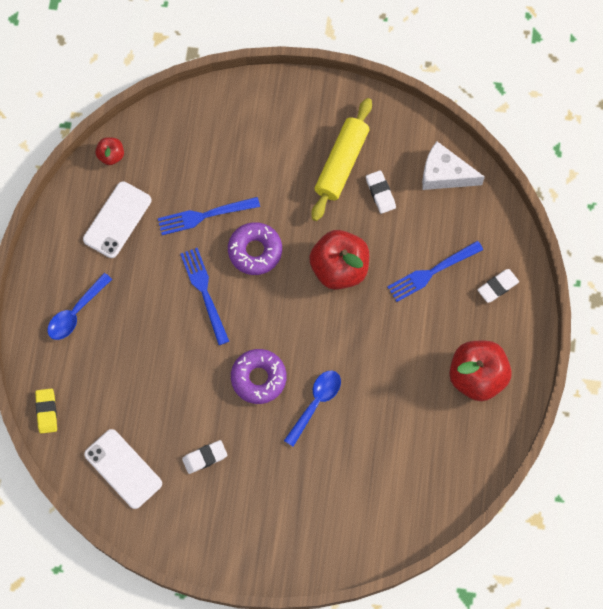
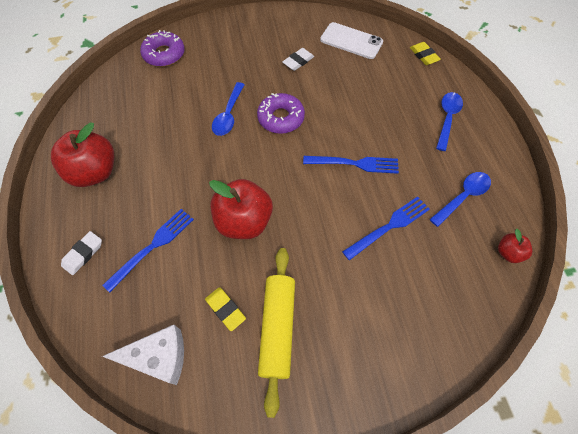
camera: 160 degrees right, 10 degrees down
white phone [83,181,151,258] -> blue spoon [429,172,491,227]
blue fork [180,248,229,345] -> blue fork turned 45 degrees counterclockwise [303,156,399,174]
purple donut [228,222,282,275] -> purple donut moved to [140,30,185,67]
white eraser [366,170,396,214] -> yellow eraser [205,287,246,331]

